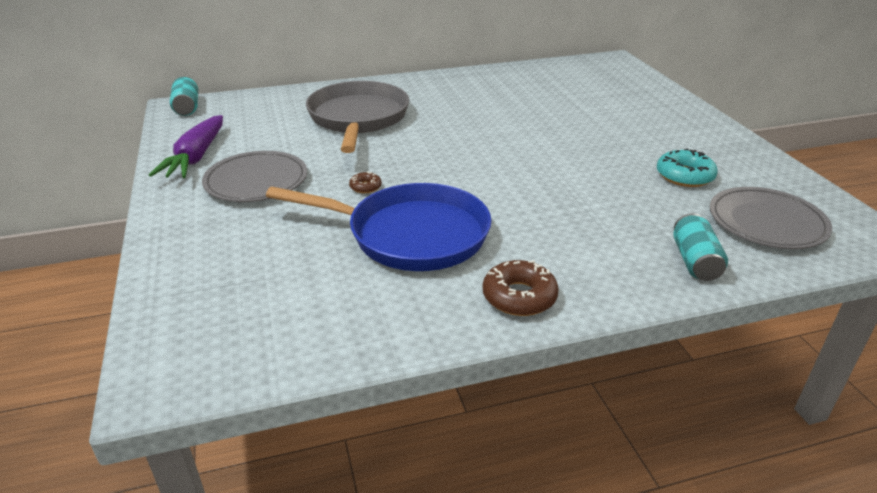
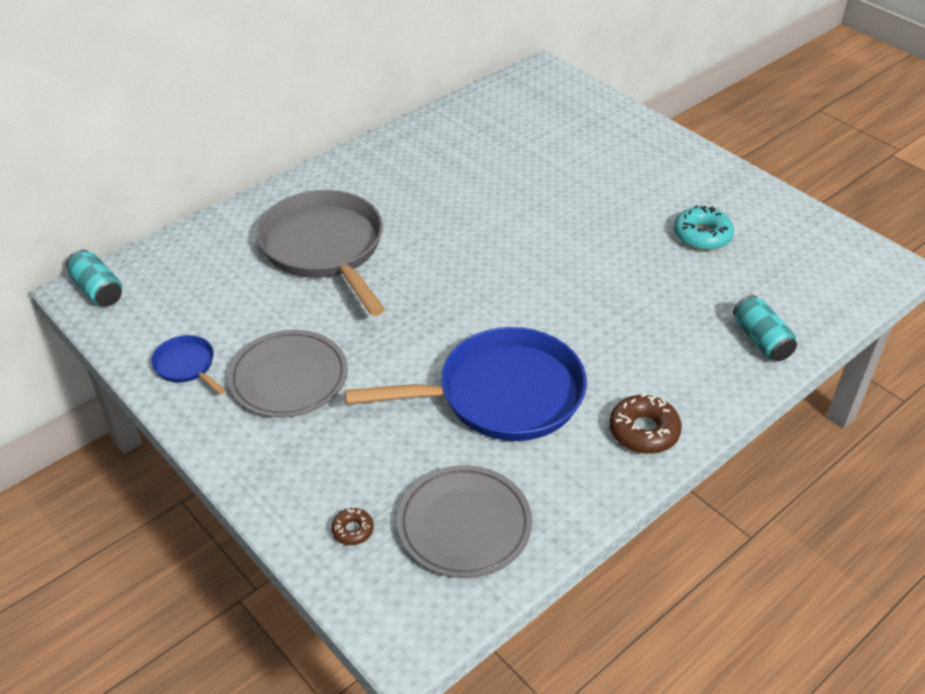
camera: 25 degrees left, 10 degrees up
purple carrot [149,115,223,178] -> blue pan [151,335,226,395]
brown donut [349,171,382,193] -> brown donut moved to [331,508,374,545]
grey plate [710,187,832,249] -> grey plate moved to [397,465,532,578]

